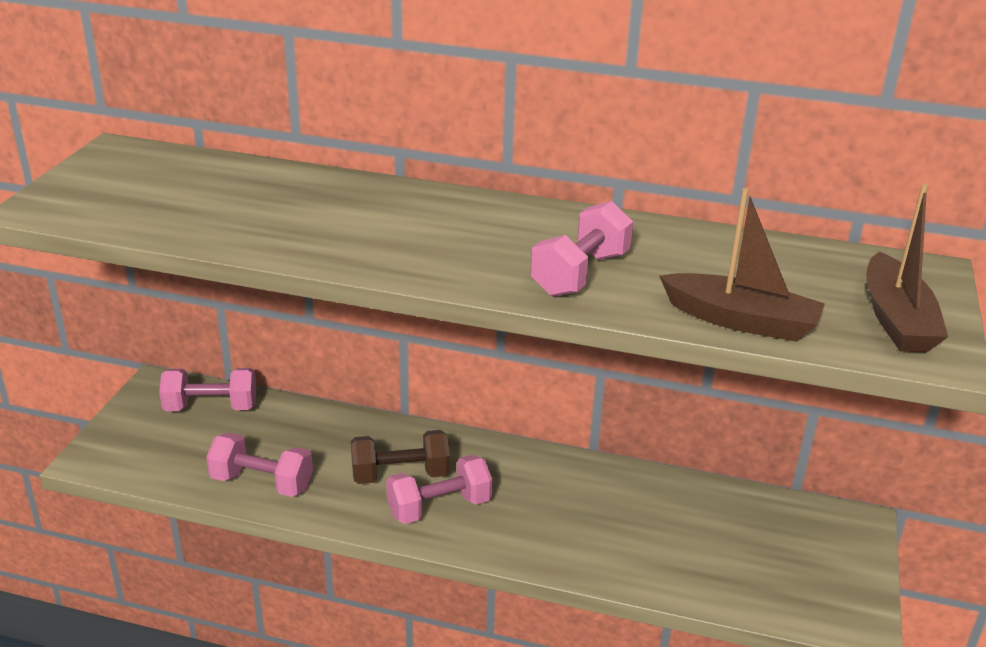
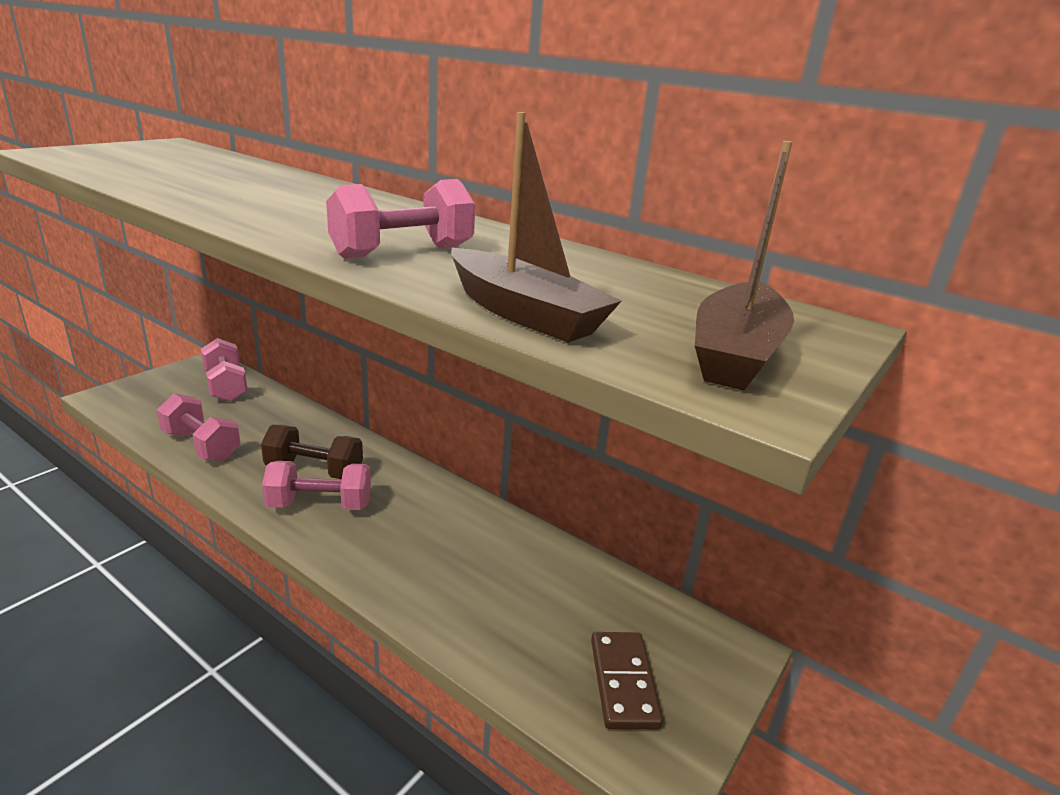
camera: 20 degrees right, 5 degrees down
pink dumbbell [159,368,256,411] -> pink dumbbell turned 45 degrees clockwise [201,338,248,402]
none -> brown domino [591,632,663,729]

